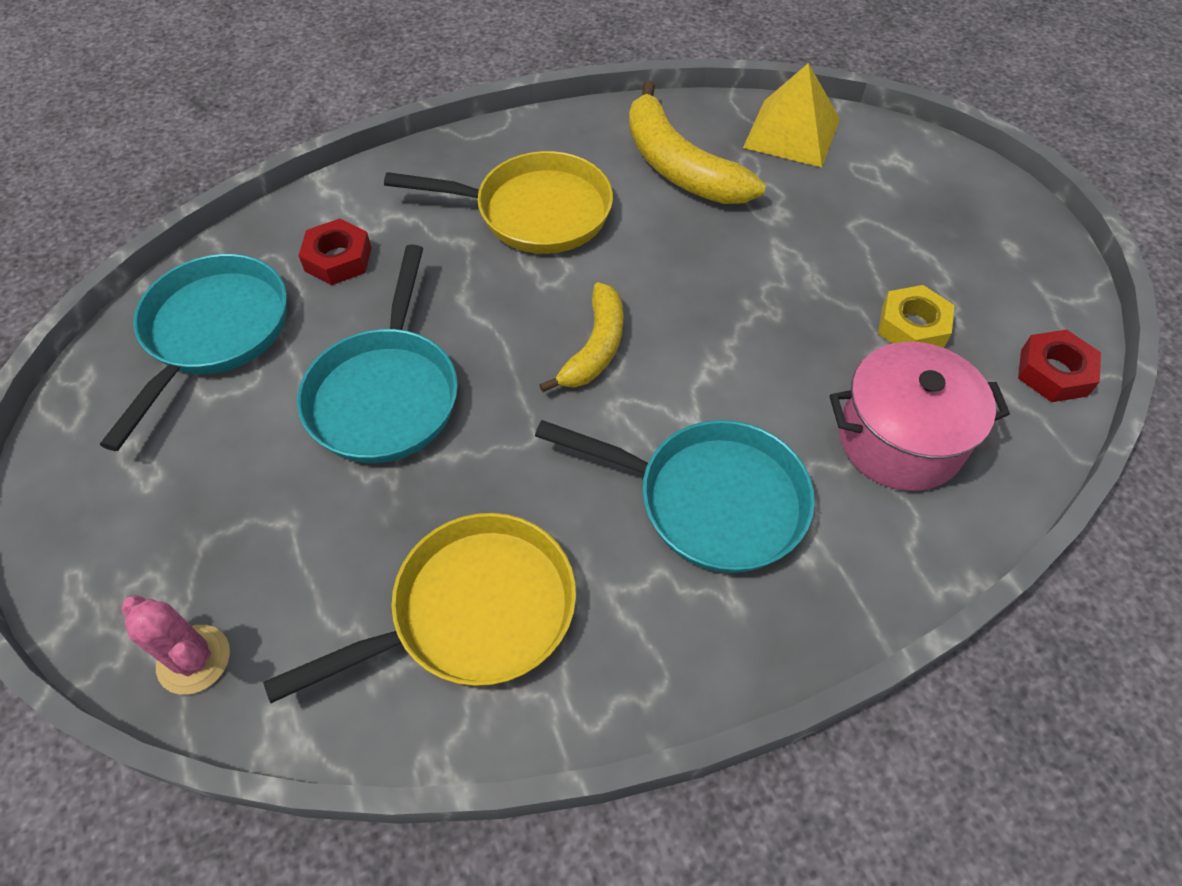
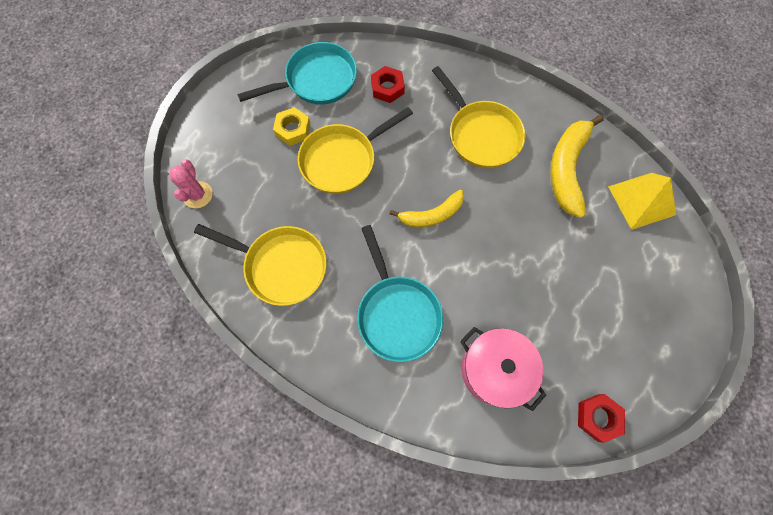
camera: 50 degrees right, 15 degrees up
turquoise pan [297,245,458,463] -> yellow pan [298,107,413,194]
yellow nut [878,285,955,348] -> yellow nut moved to [273,107,311,146]

